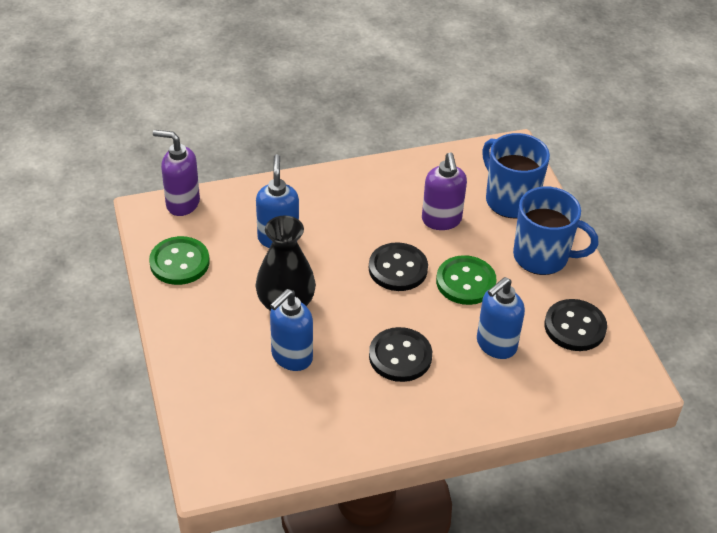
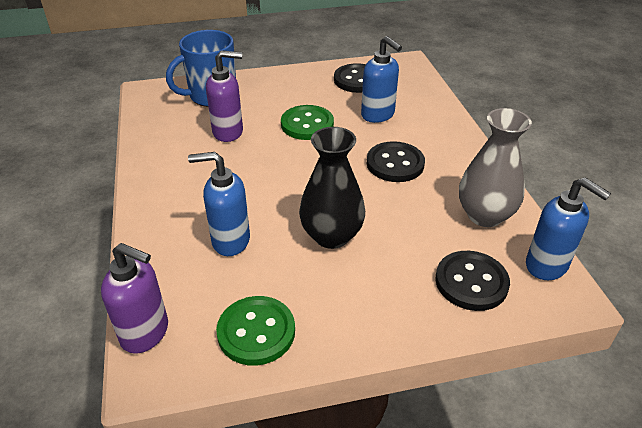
camera: 85 degrees left, 5 degrees down
purple soap dispenser [153,130,200,216] -> purple soap dispenser turned 90 degrees counterclockwise [101,243,168,354]
blue soap dispenser [270,289,313,371] -> blue soap dispenser moved to [526,177,611,280]
black button [369,242,428,291] -> black button moved to [435,251,510,311]
blue mug [513,187,599,275] -> none
none -> grey vase [459,108,532,227]

